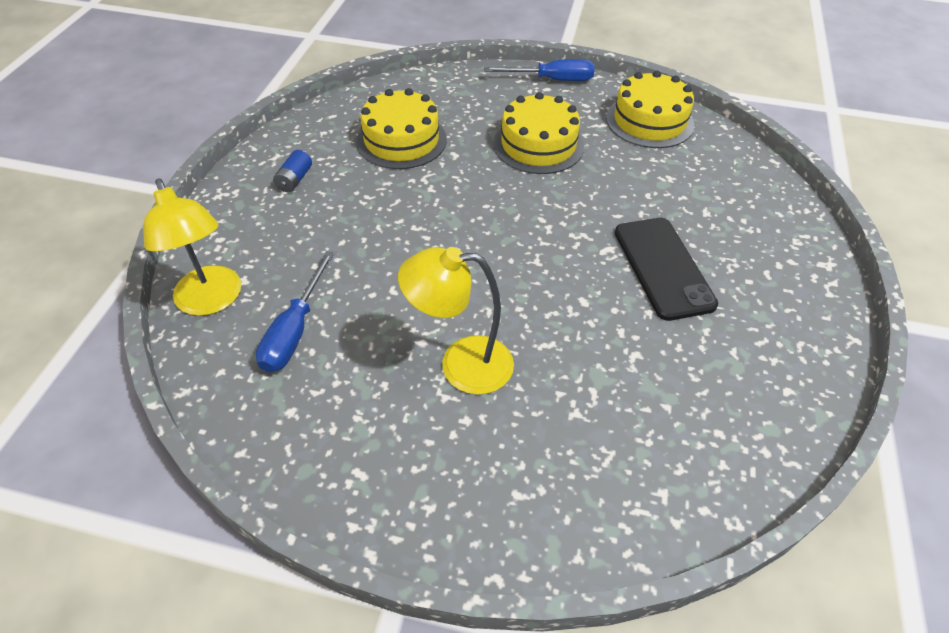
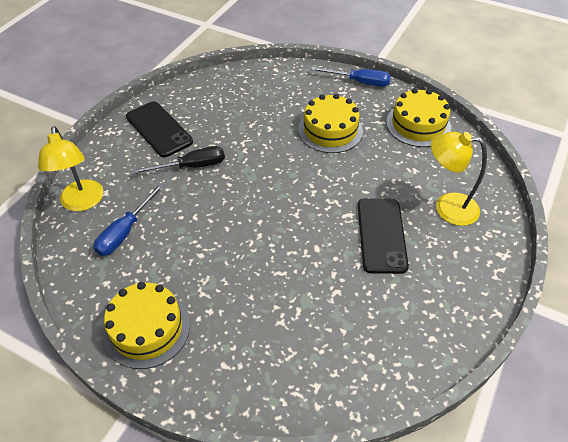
camera: 15 degrees right, 0 degrees up
blue battery [273,150,312,192] -> black phone [126,101,193,157]
yellow cake [356,88,447,169] -> yellow cake moved to [103,282,190,369]
yellow lamp [398,247,514,395] -> yellow lamp moved to [431,131,487,226]
none -> black screwdriver [132,146,225,174]

